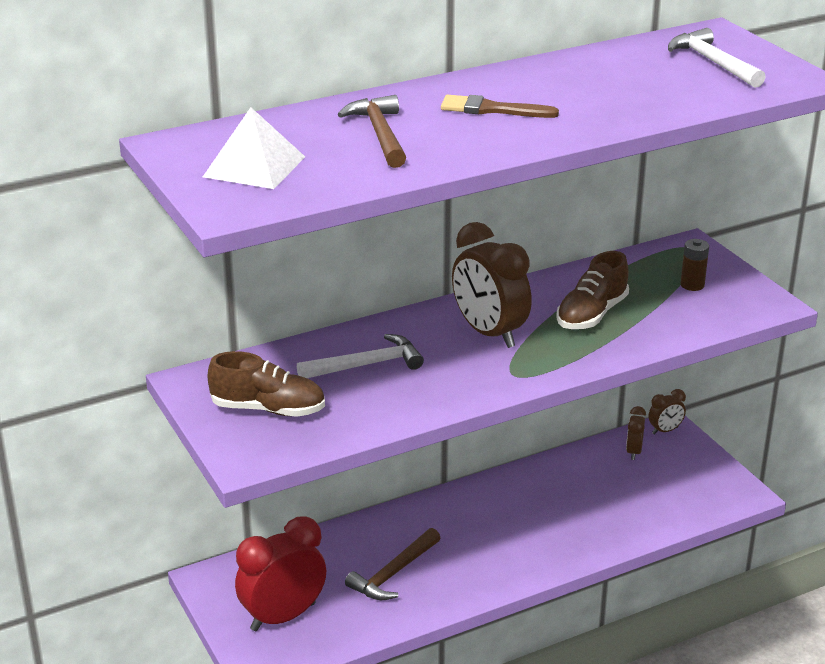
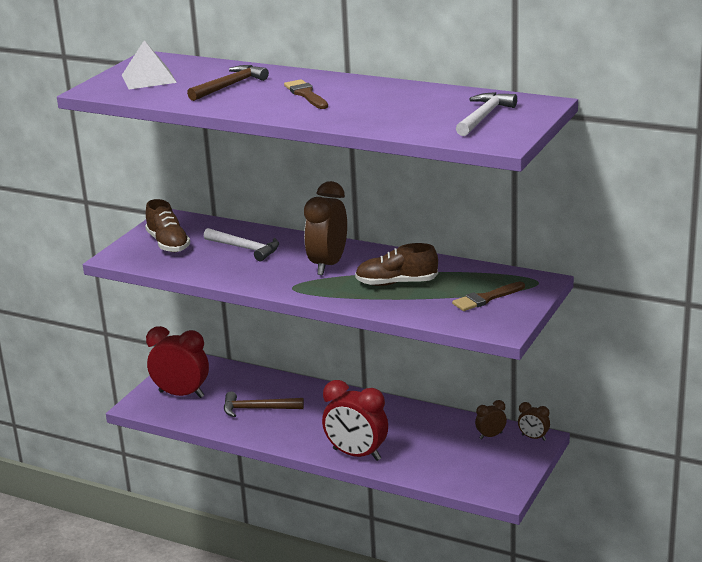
camera: 55 degrees right, 5 degrees down
brown battery [680,239,709,291] -> brown brush [452,282,525,311]
none -> red clock [322,380,388,461]

